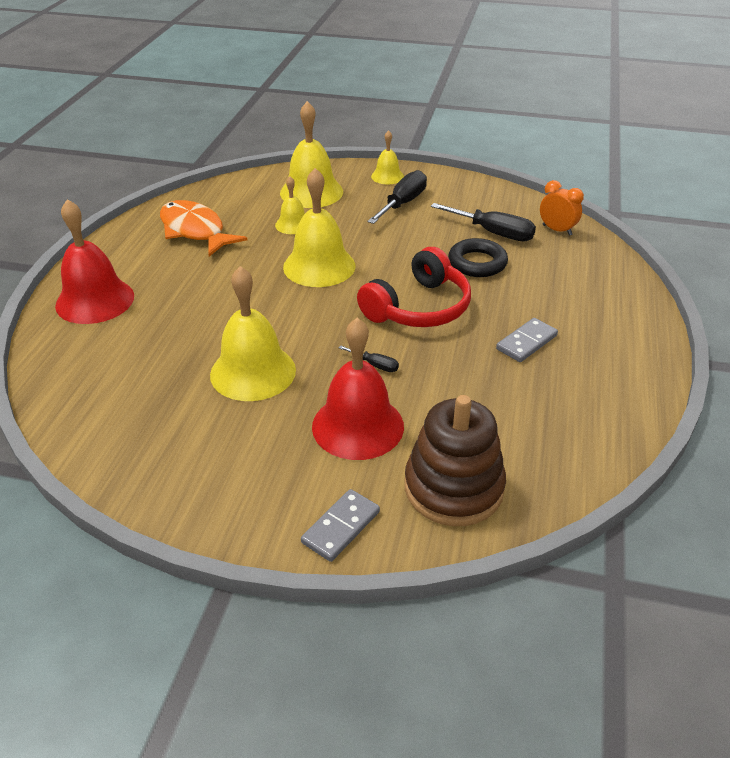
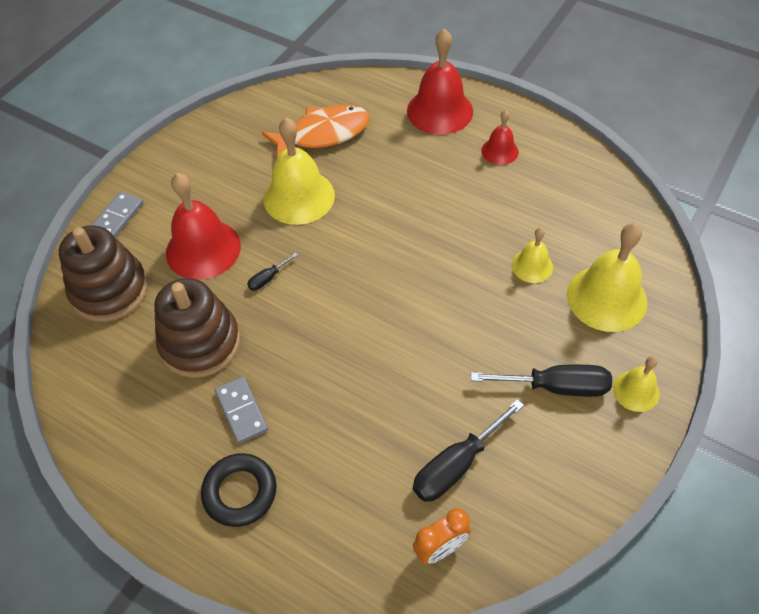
camera: 110 degrees right, 15 degrees up
orange fish [160,200,247,257] -> orange fish moved to [261,105,370,158]
yellow bell [283,168,356,287] -> none
grey domino [301,489,380,562] -> grey domino turned 60 degrees clockwise [92,191,143,238]
red headphones [357,247,471,327] -> none
black screwdriver [367,170,427,224] -> black screwdriver turned 45 degrees counterclockwise [471,365,612,397]
black ring [448,238,508,277] -> black ring moved to [201,453,277,527]
none -> brown stacking toy [154,278,240,378]
none -> red bell [481,110,519,165]

